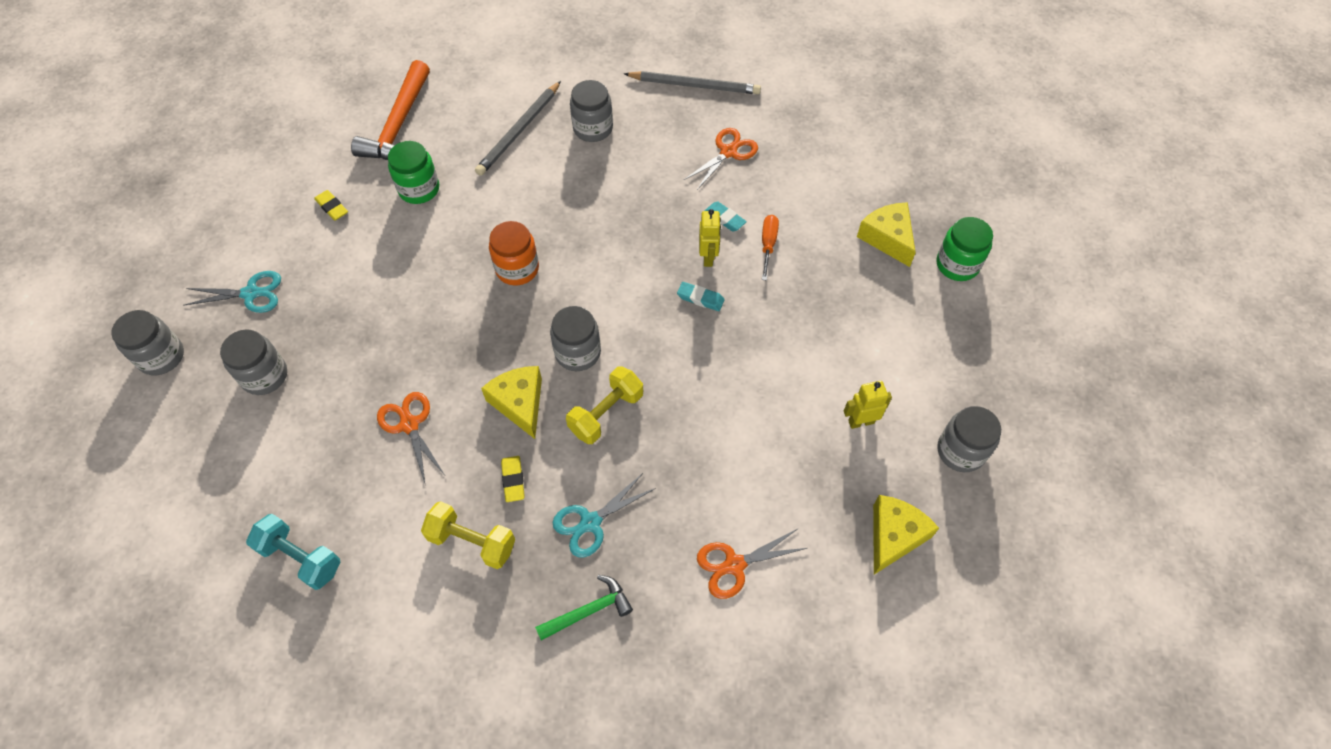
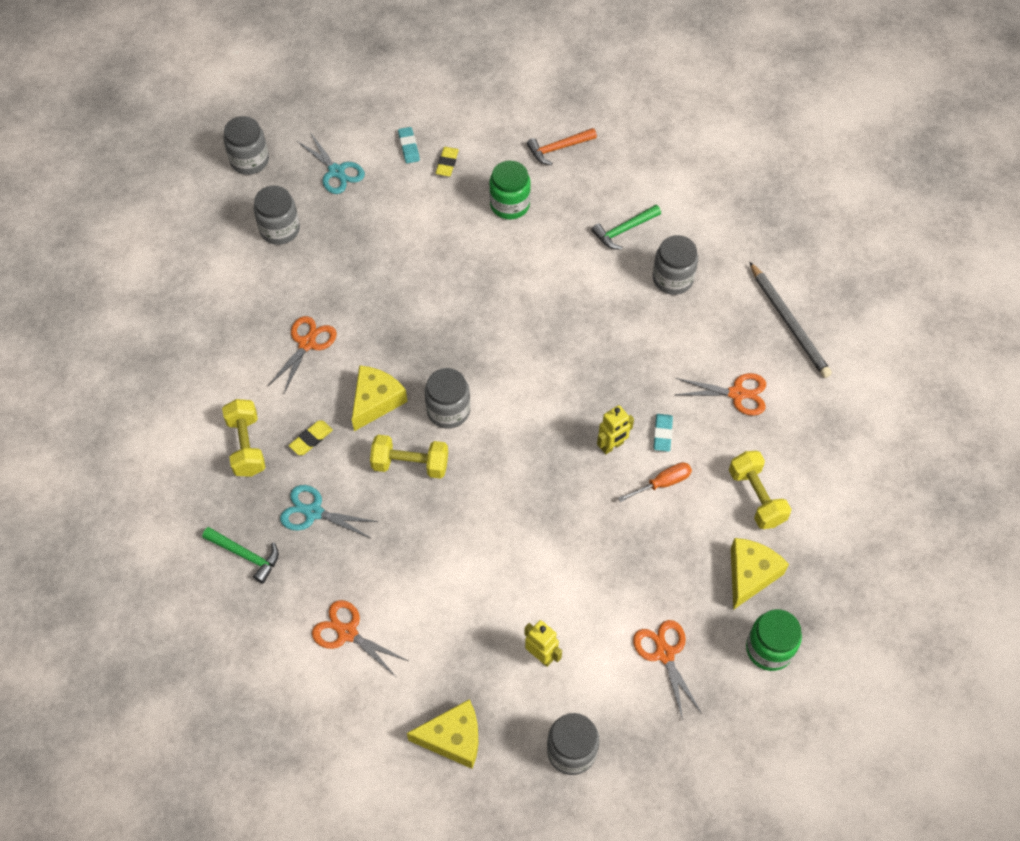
camera: 55 degrees right, 0 degrees up
turquoise dumbbell [246,514,340,590] -> none
orange hammer [351,60,430,160] -> orange hammer [527,128,597,165], size x0.56
grey pencil [475,81,561,176] -> green hammer [591,205,661,250]
orange jar [489,221,539,285] -> none
turquoise eraser [677,282,725,311] -> turquoise eraser moved to [398,127,420,163]
none -> orange scissors [633,620,702,720]
none -> yellow dumbbell [729,451,791,529]

